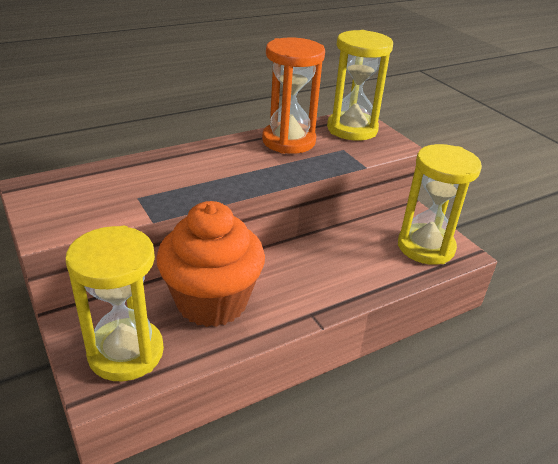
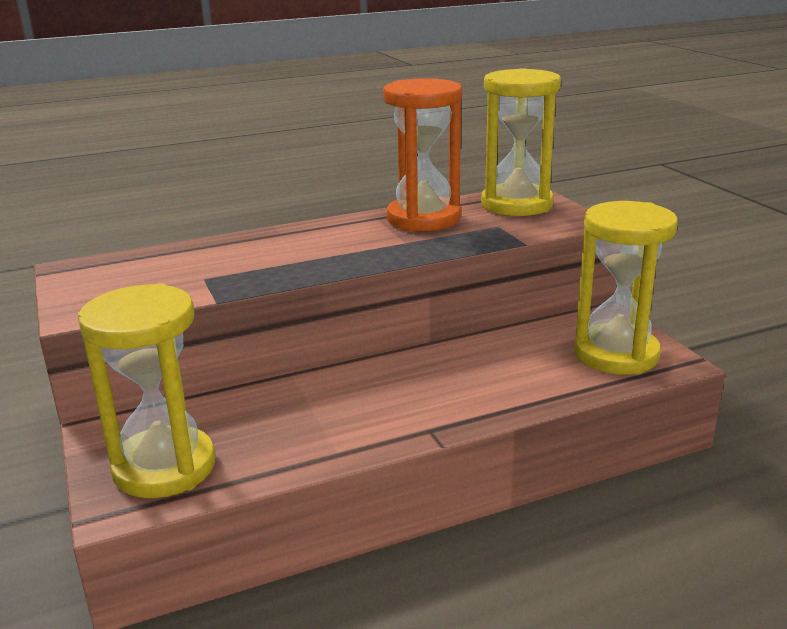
camera: 10 degrees right, 10 degrees down
orange cupcake [156,201,265,327] -> none

